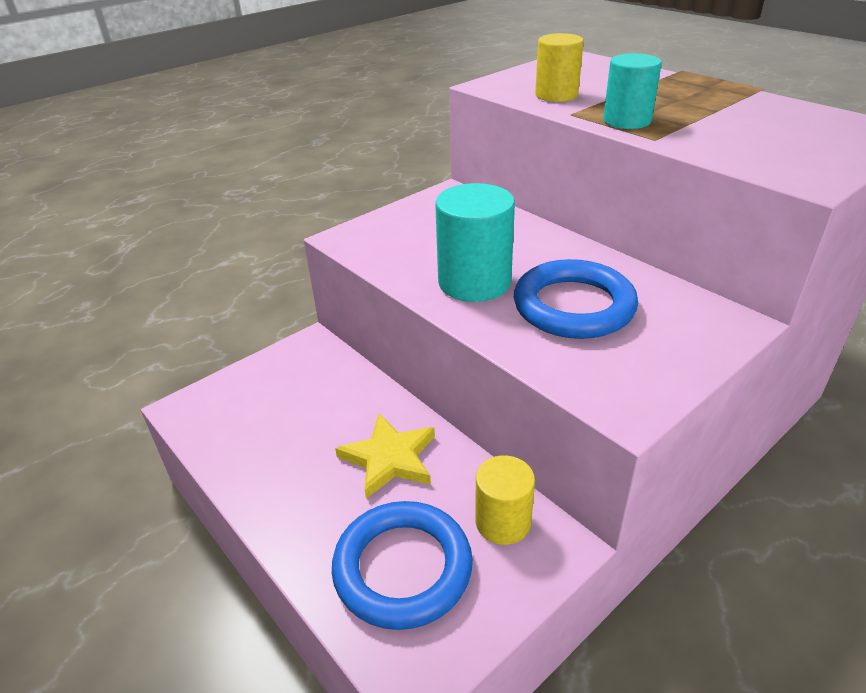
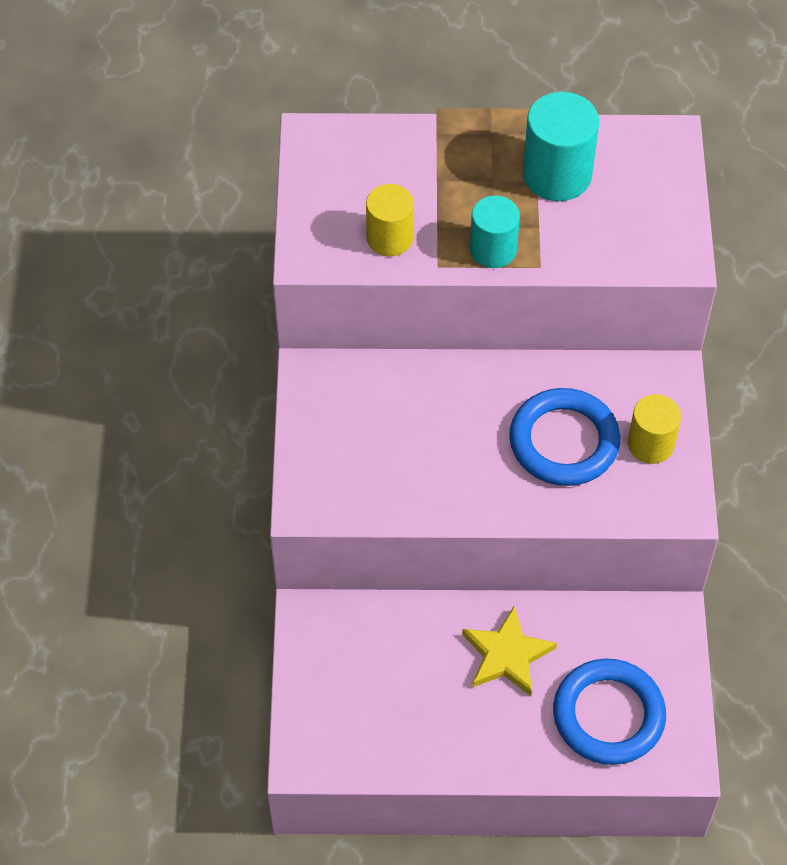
camera: 50 degrees left, 20 degrees up
turquoise cylinder [435,183,515,302] -> turquoise cylinder moved to [523,92,599,201]
yellow cylinder [475,455,535,545] -> yellow cylinder moved to [628,394,681,464]

